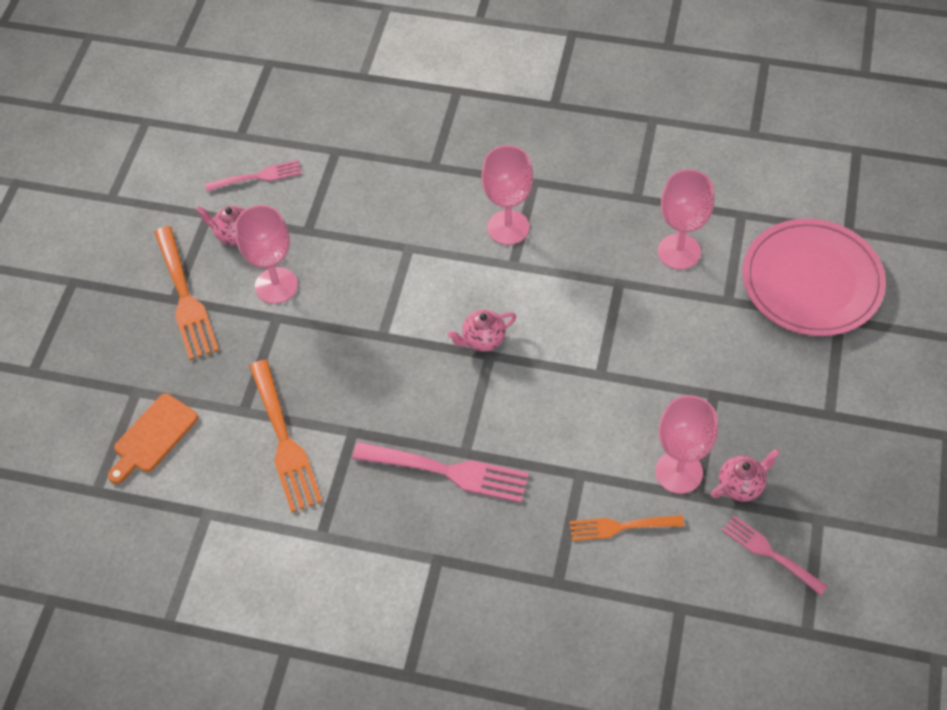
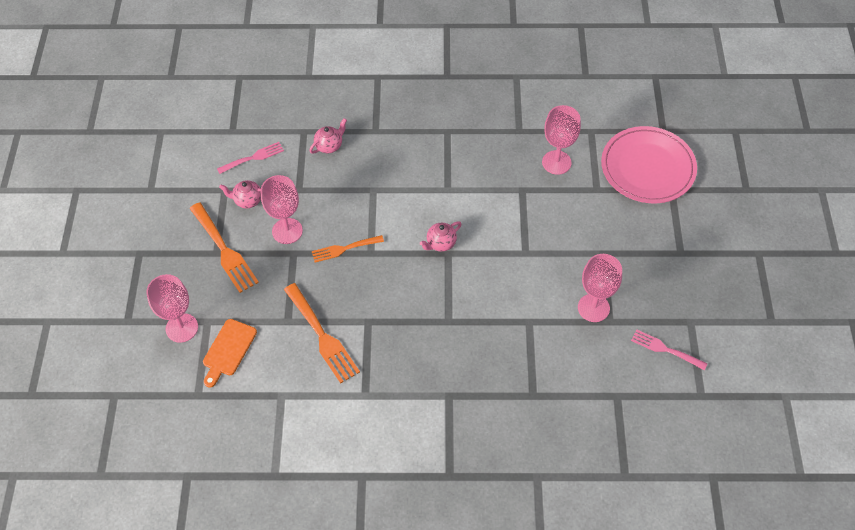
camera: 15 degrees left, 0 degrees up
pink fork [352,442,529,503] -> none
pink goblet [481,145,533,245] -> pink goblet moved to [146,274,198,343]
orange fork [570,515,684,541] -> orange fork moved to [312,235,384,262]
pink teapot [711,449,780,502] -> pink teapot moved to [309,118,347,154]

